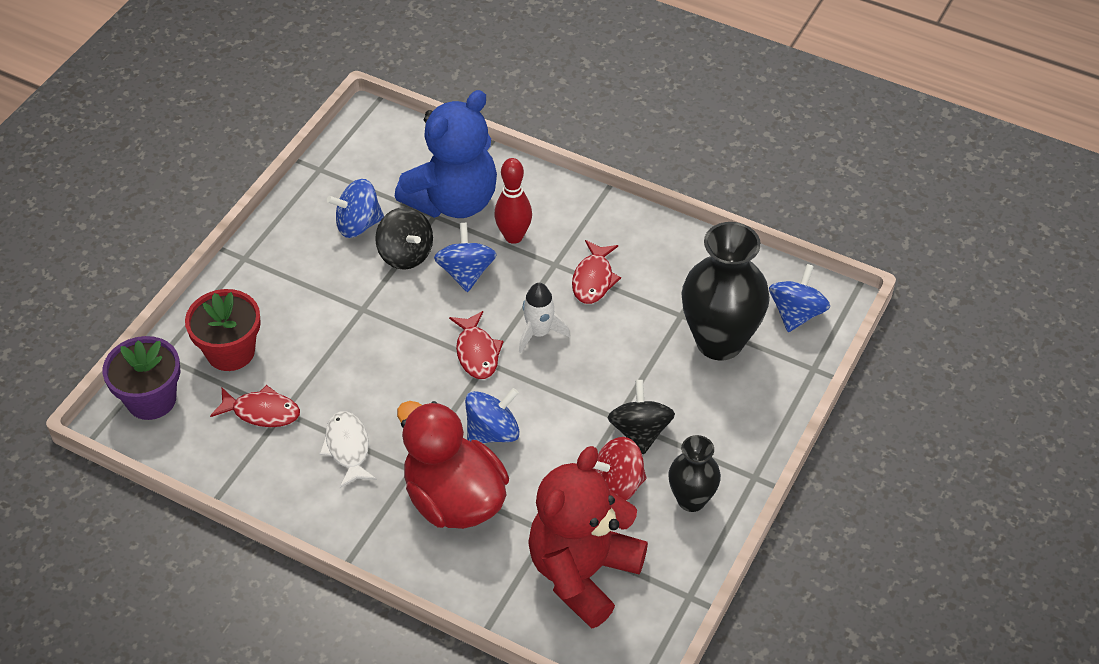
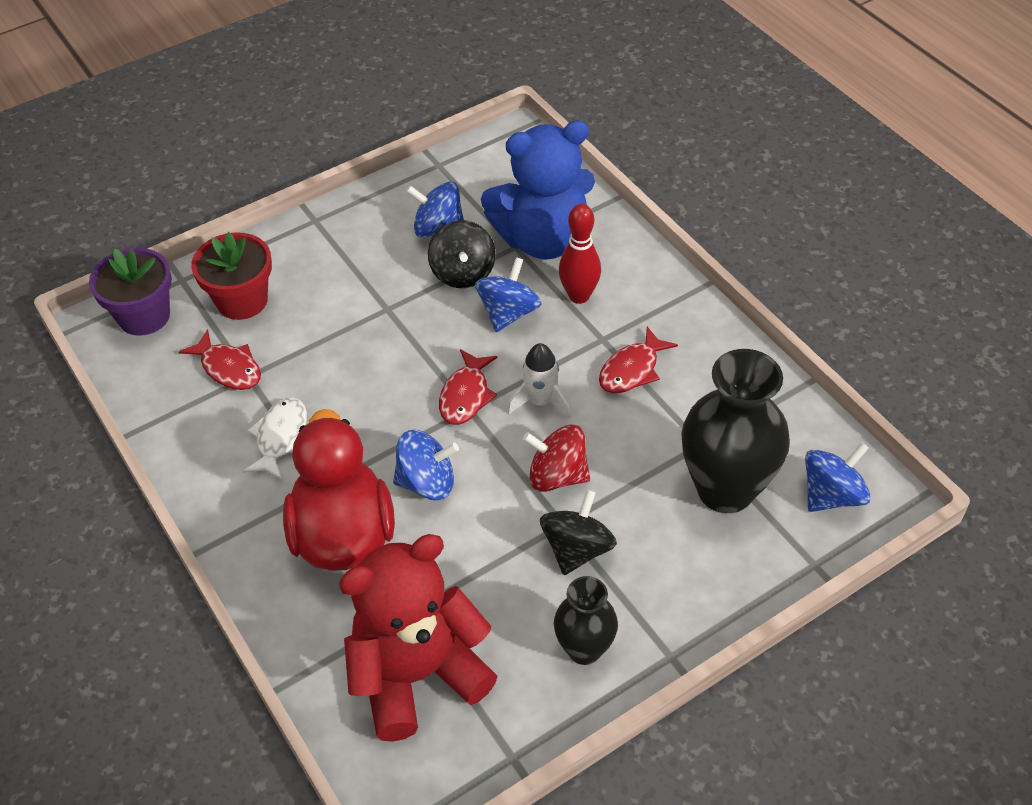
camera: 30 degrees right, 0 degrees up
red spinning top [593,437,647,501] -> red spinning top moved to [523,425,590,492]

